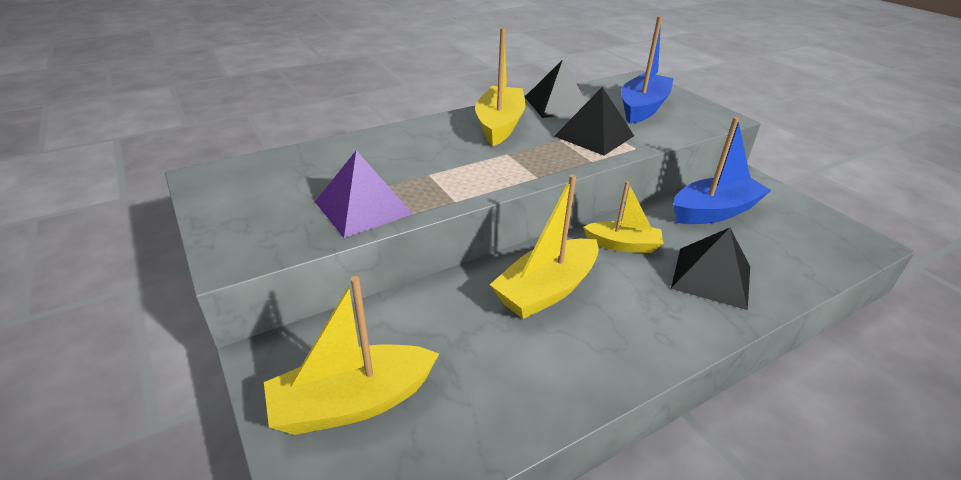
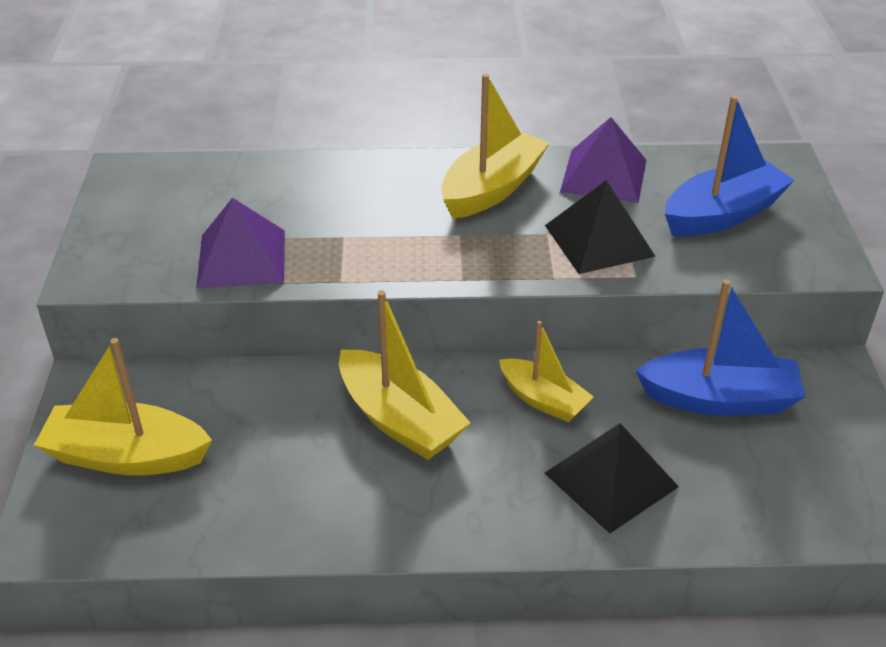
camera: 30 degrees right, 5 degrees up
yellow boat [490,175,599,319] -> yellow boat turned 120 degrees counterclockwise [339,290,471,460]
black pyramid [525,59,587,118] -> purple pyramid [560,117,646,203]

